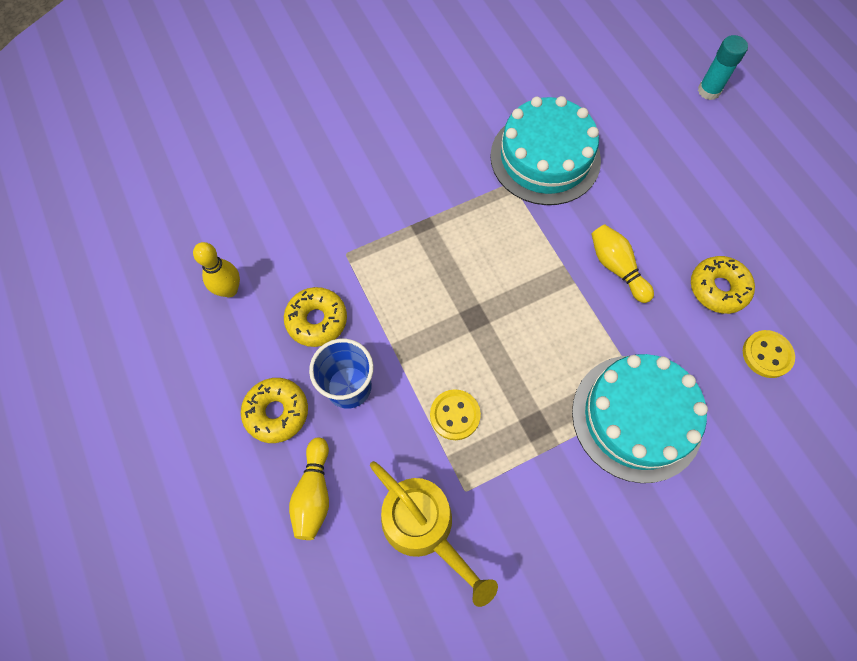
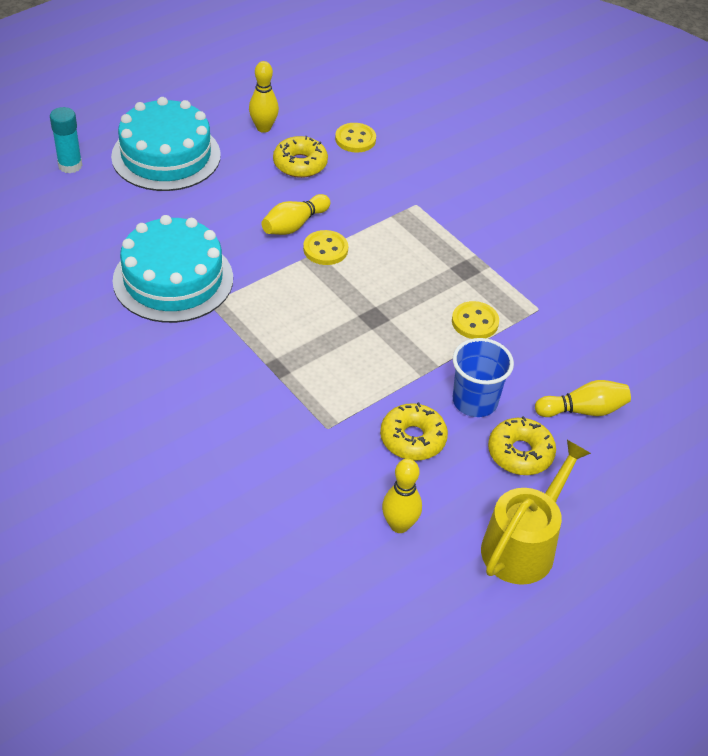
camera: 105 degrees left, 20 degrees down
yellow watering can [370,461,498,607] -> yellow watering can moved to [481,440,591,585]
turquoise cake [572,354,708,483] -> turquoise cake moved to [111,97,221,191]
none -> yellow bowling pin [249,61,279,133]
none -> yellow button [303,230,348,265]

